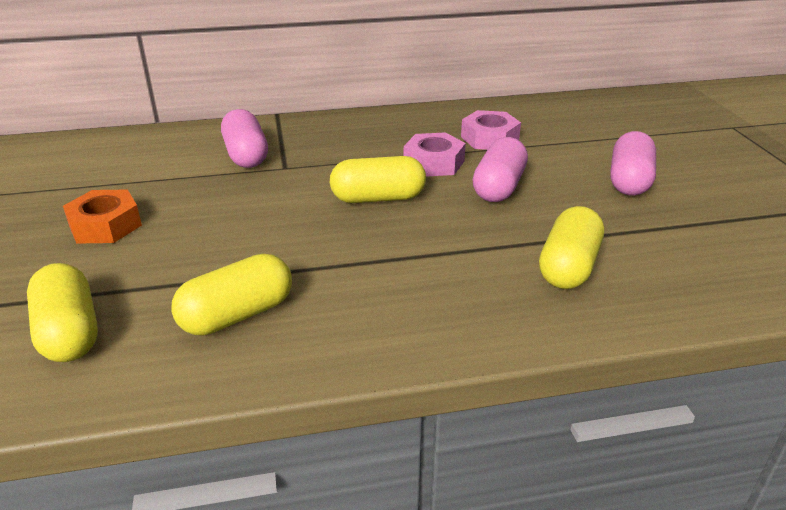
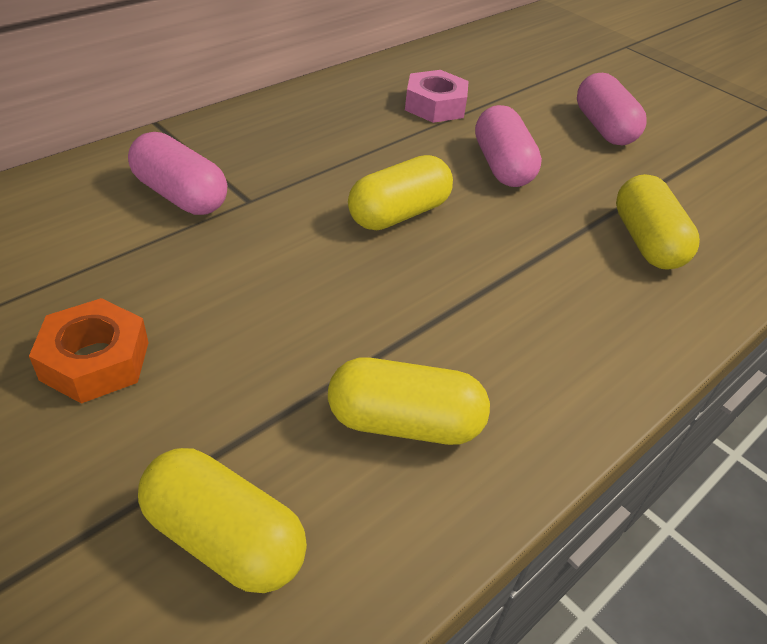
camera: 35 degrees left, 10 degrees up
yellow capsule [171,254,292,336] -> yellow capsule turned 75 degrees clockwise [328,358,490,445]
pink nut [404,132,466,177] -> none

